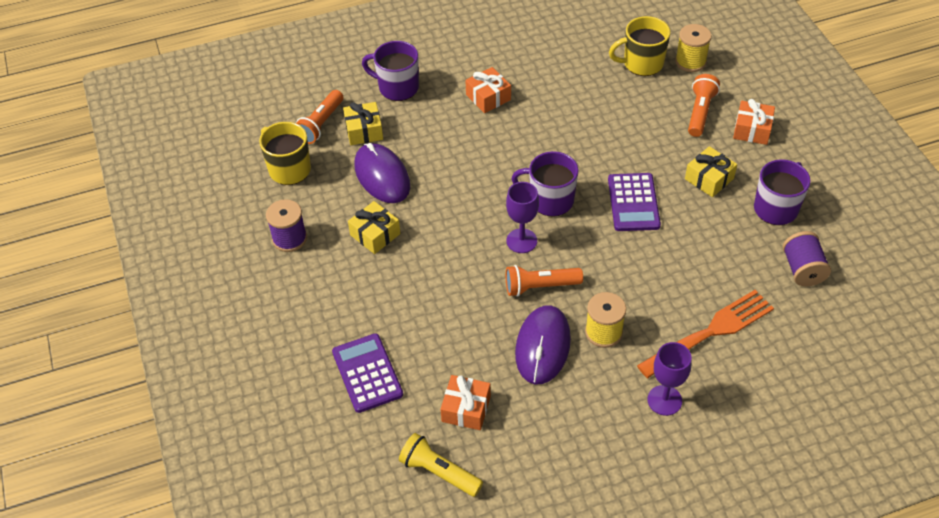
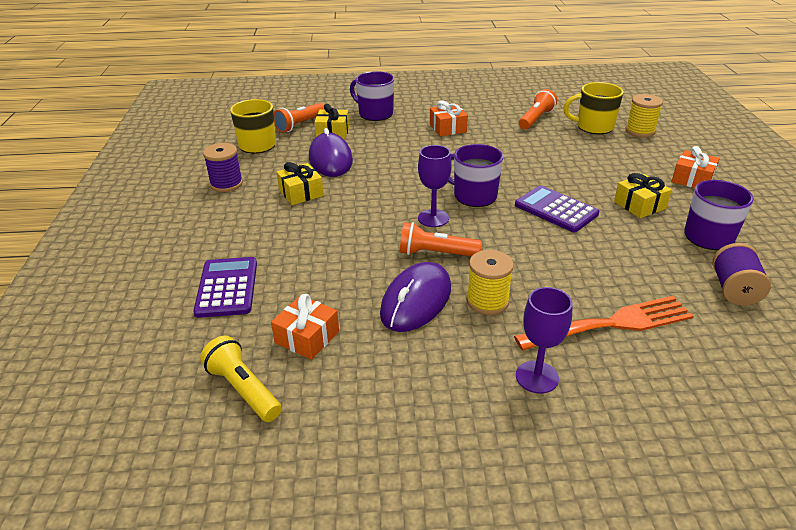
camera: 15 degrees right, 15 degrees down
purple calculator [608,173,661,231] -> purple calculator turned 120 degrees clockwise [515,185,599,232]
orange flashlight [688,74,720,137] -> orange flashlight moved to [519,89,557,130]

